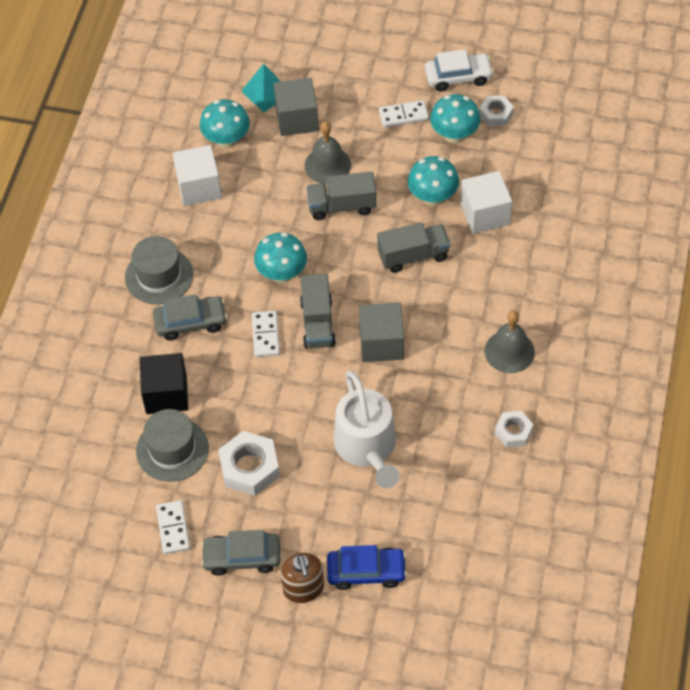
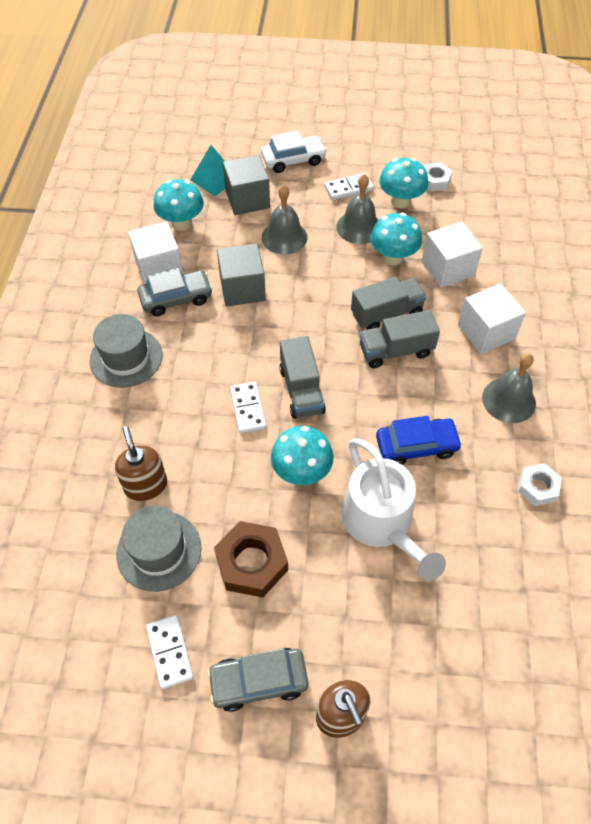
camera: 10 degrees left, 0 degrees up
black cube [140,353,188,414] -> brown soap dispenser [115,426,167,501]
grey car [153,294,228,341] -> grey car moved to [137,268,213,316]
white nut [218,431,280,496] -> brown nut [214,521,288,597]
turquoise mushroom [254,232,307,283] -> turquoise mushroom moved to [271,426,334,485]
grey truck [307,172,376,220] -> grey truck moved to [359,310,440,368]
blue car [327,545,407,590] -> blue car moved to [376,416,462,465]
grey cube [359,303,404,362] -> grey cube moved to [217,243,266,307]
white car [425,49,494,91] -> white car moved to [261,131,327,173]
none -> grey bell [336,174,378,244]
none -> white cube [458,283,526,354]

